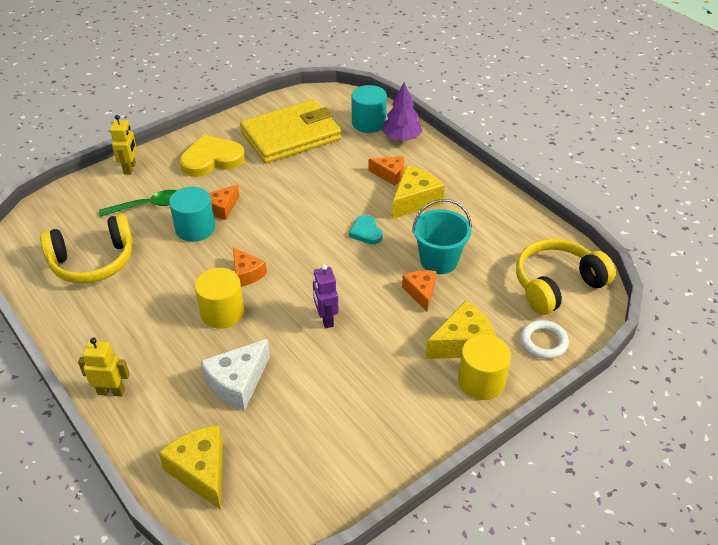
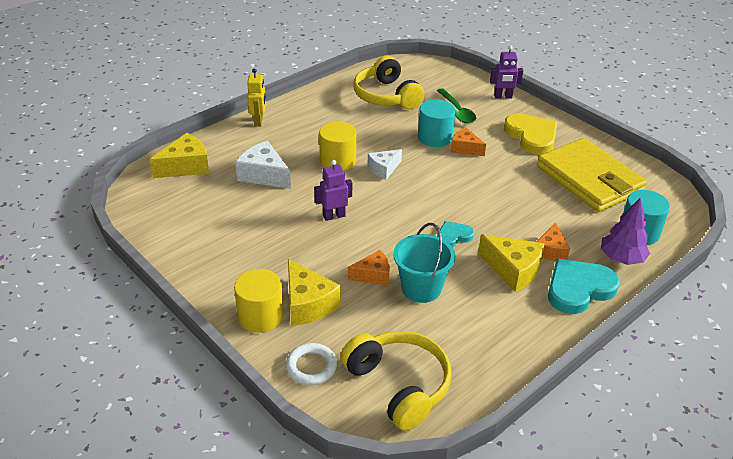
camera: 85 degrees right, 5 degrees down
yellow robot [110,115,137,175] -> purple robot [490,46,523,99]
orange cheese [233,247,267,287] -> white cheese [368,149,402,180]
none -> turquoise heart [548,259,620,314]

